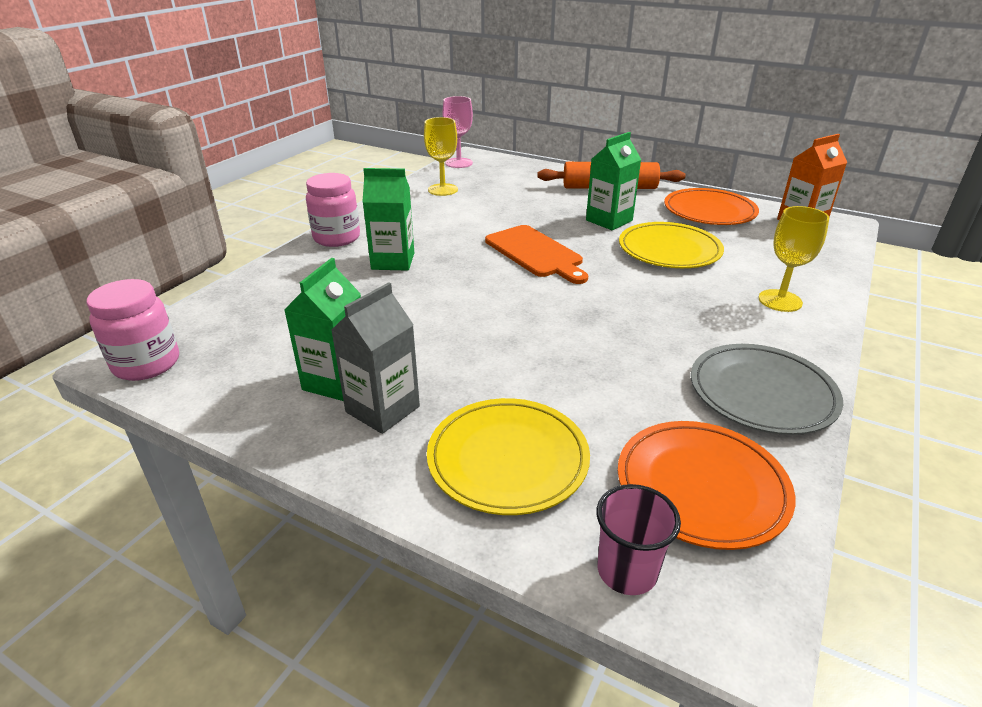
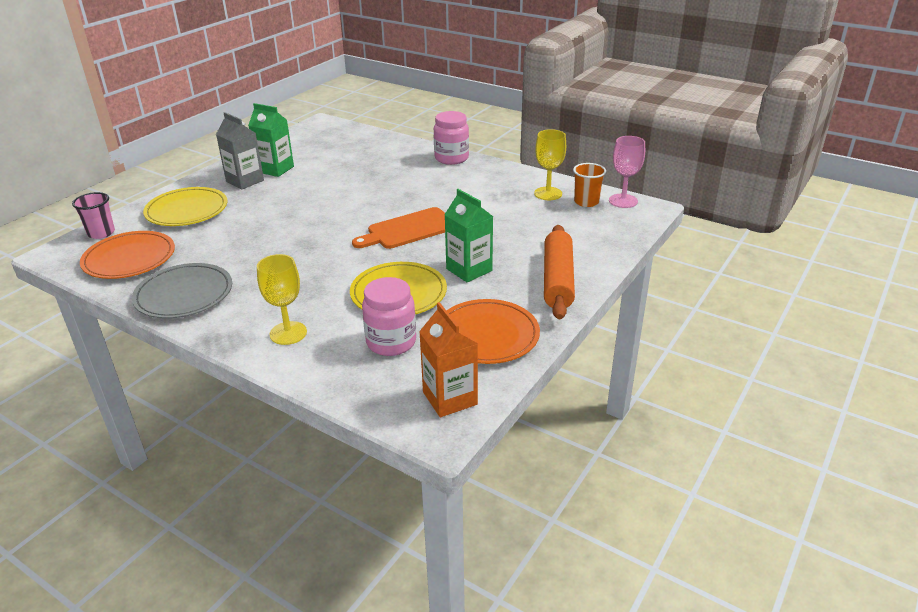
camera: 95 degrees right, 0 degrees up
pink jar [87,279,179,381] -> pink jar moved to [362,277,416,356]
green carton [362,168,414,271] -> none
none -> orange cup [573,163,606,207]

